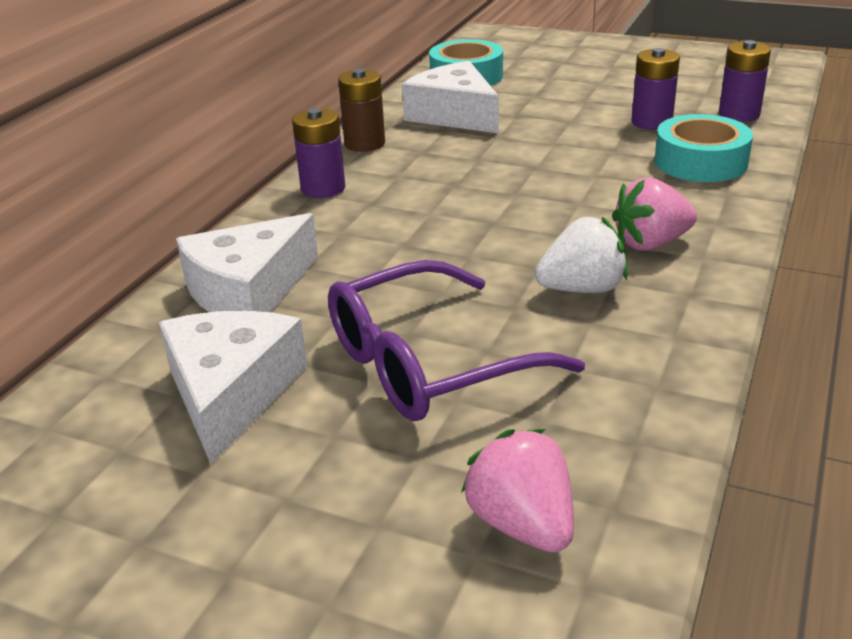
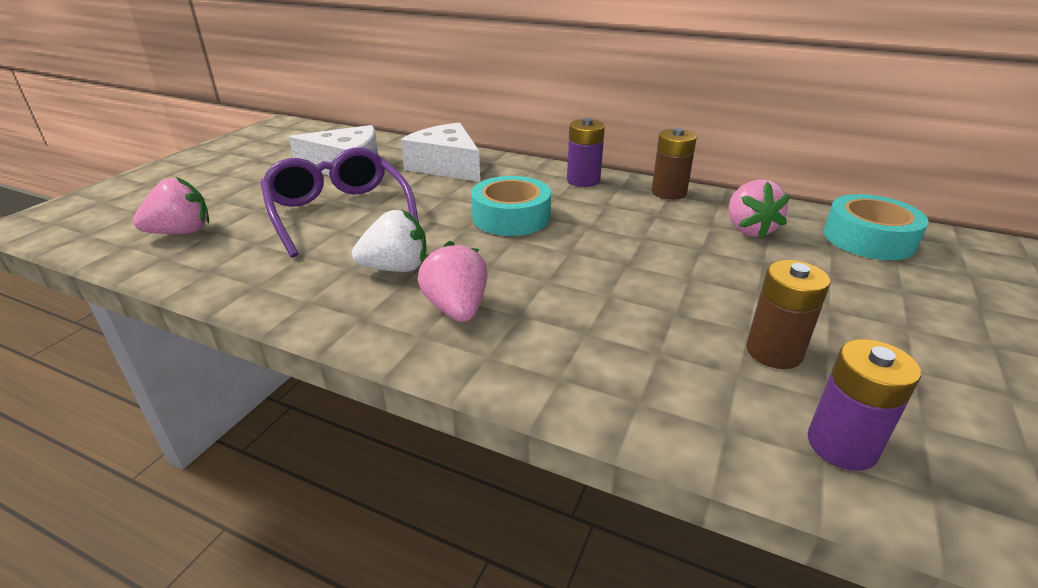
camera: 90 degrees right, 0 degrees up
white cheese [402,61,499,133] -> pink strawberry [729,179,790,239]
white strawberry [535,217,628,293] -> white strawberry turned 90 degrees counterclockwise [352,210,427,272]
purple battery [632,48,680,130] -> brown battery [746,260,830,369]
turquoise tape [654,114,753,182] -> turquoise tape moved to [471,176,551,236]

